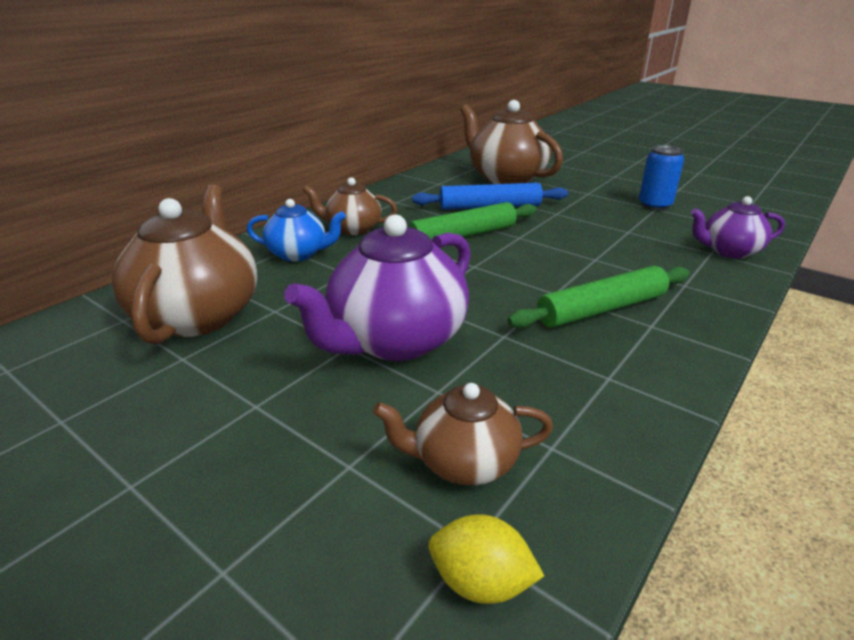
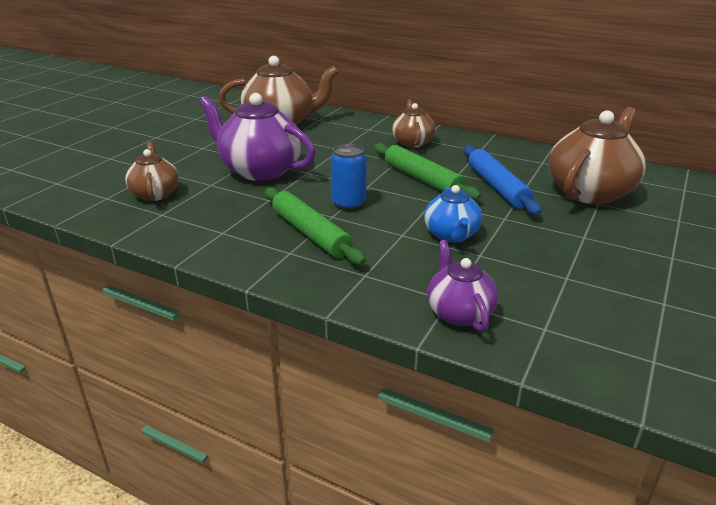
camera: 80 degrees right, 0 degrees up
blue teapot [247,199,346,262] -> blue teapot moved to [424,185,482,242]
yellow lemon [428,514,544,604] -> none
blue can [639,145,684,210] -> blue can moved to [331,144,367,210]

